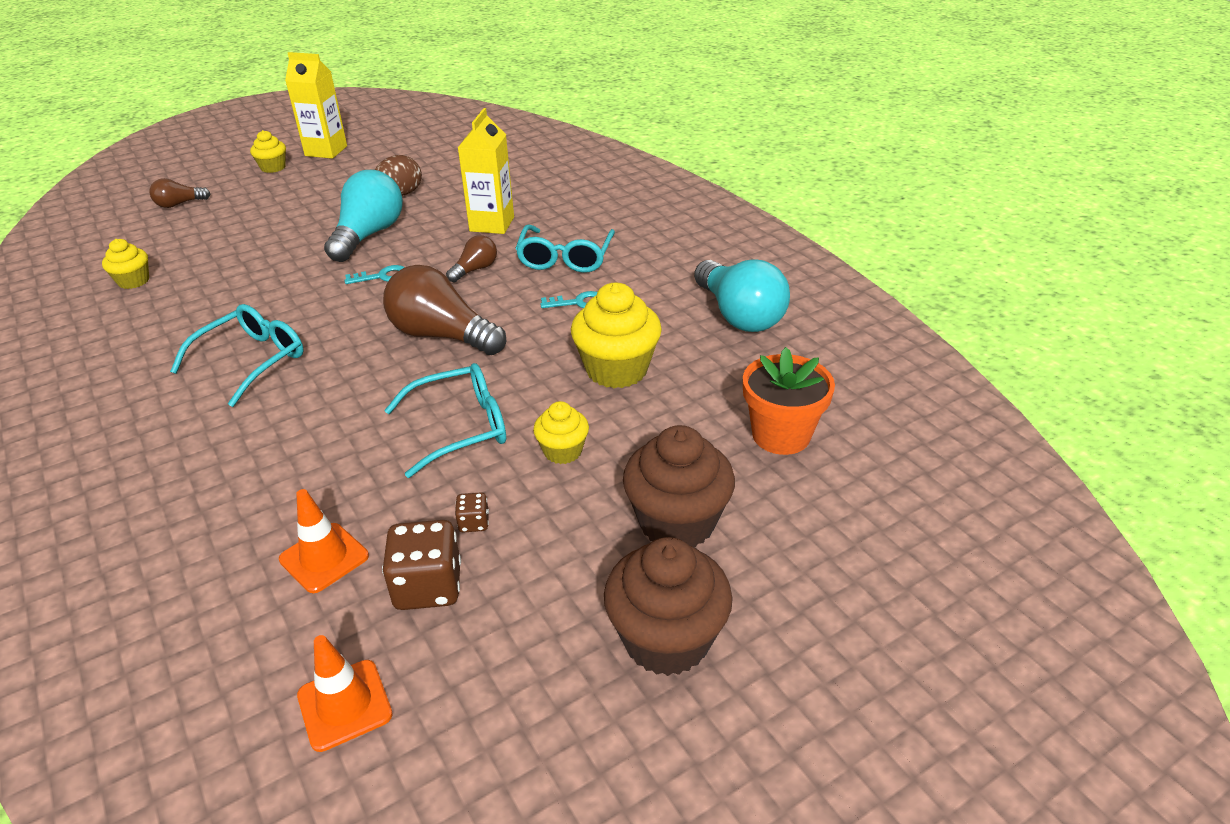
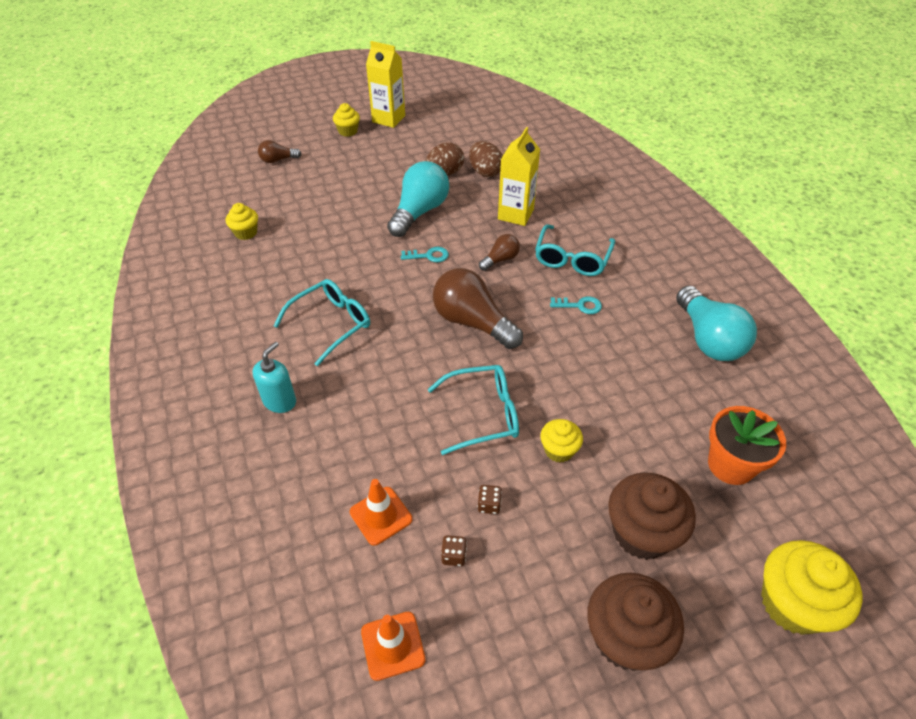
camera: 10 degrees right, 10 degrees up
brown dice [382,520,461,610] -> brown dice [441,535,467,566], size x0.49
yellow cupcake [571,283,662,388] -> yellow cupcake moved to [761,540,862,635]
none -> turquoise soap dispenser [253,342,296,413]
none -> brown egg [469,141,503,177]

